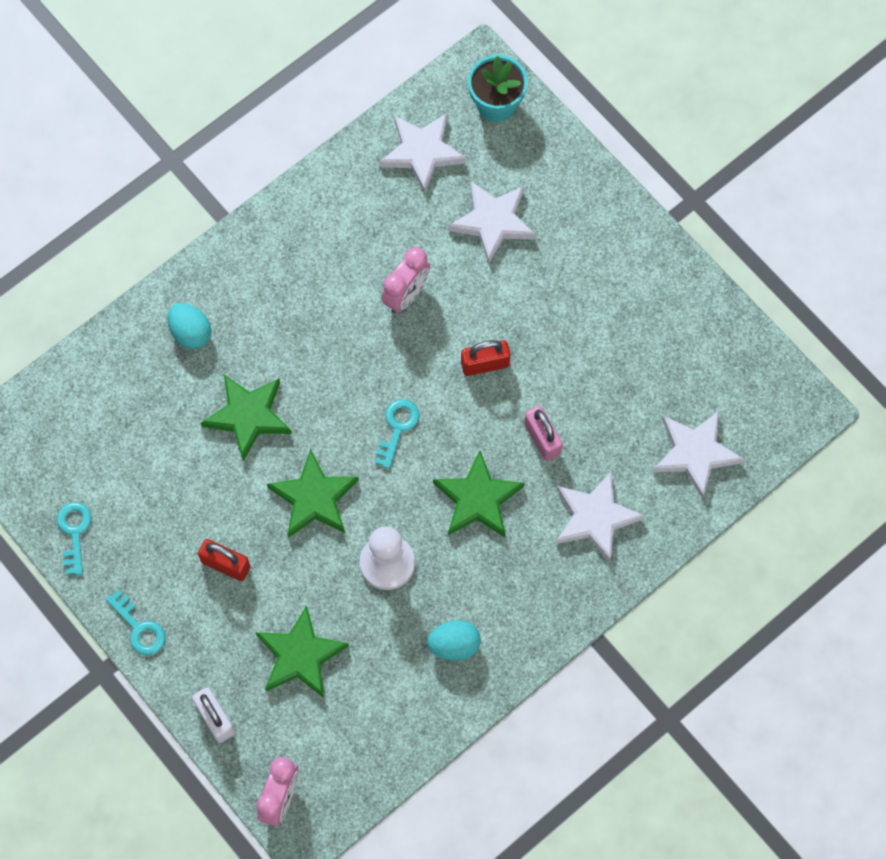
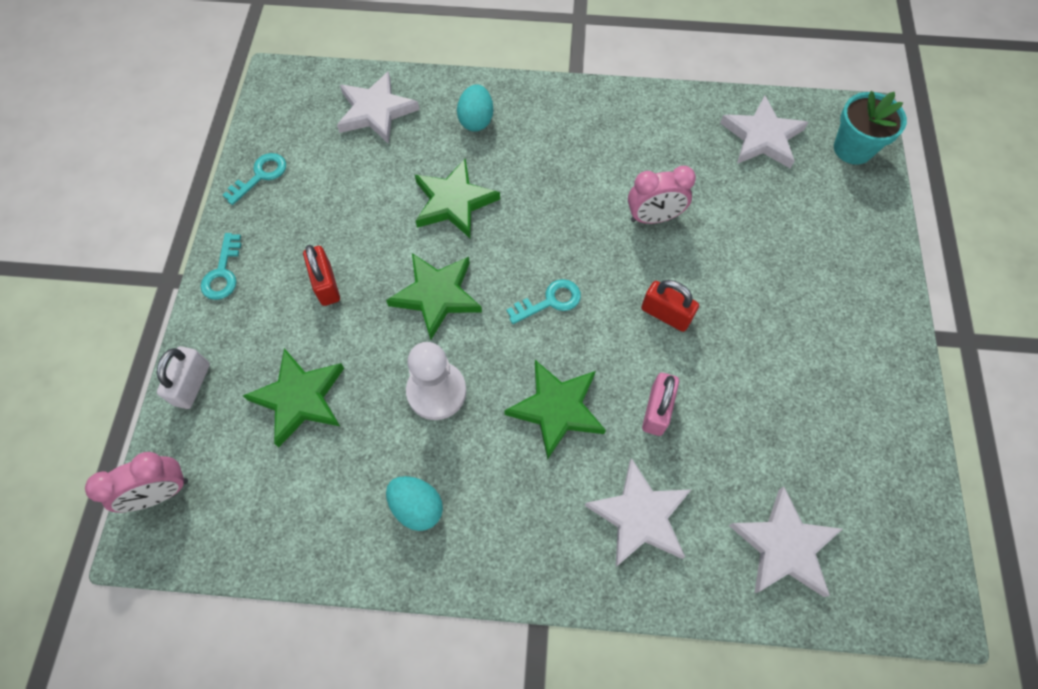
camera: 45 degrees right, 5 degrees down
white star [448,181,536,264] -> white star moved to [337,71,419,144]

